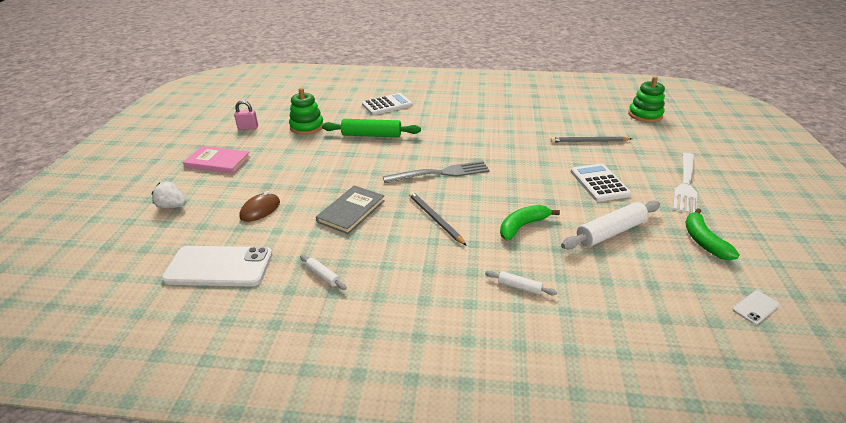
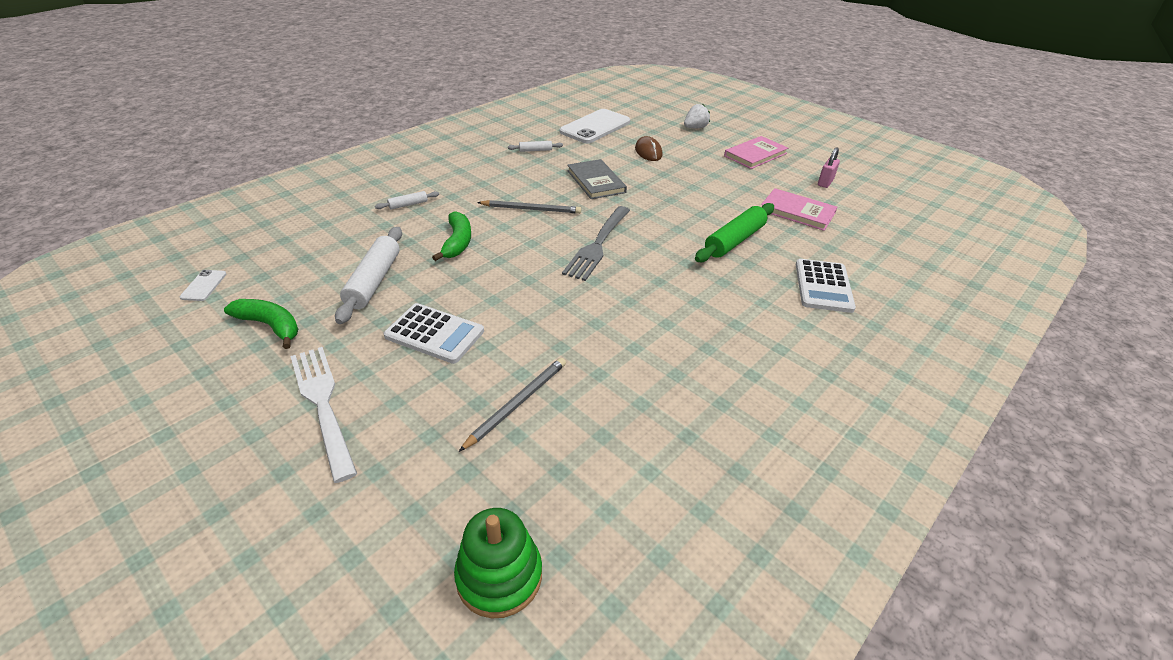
camera: 125 degrees right, 5 degrees up
green stacking toy [289,88,324,135] -> pink book [761,188,837,231]

